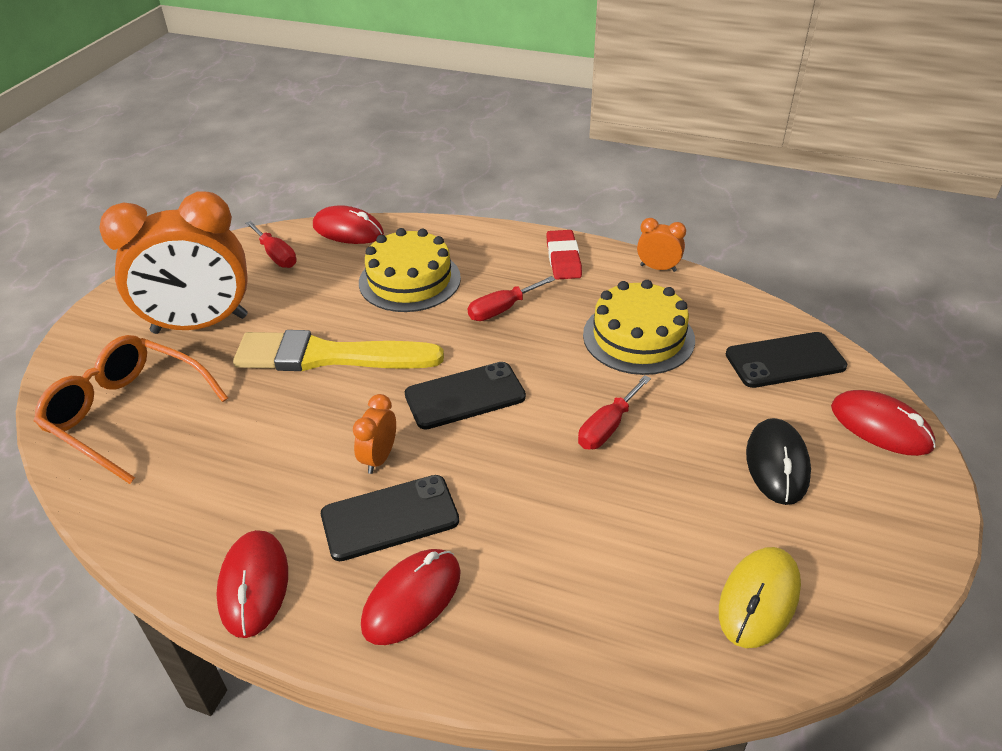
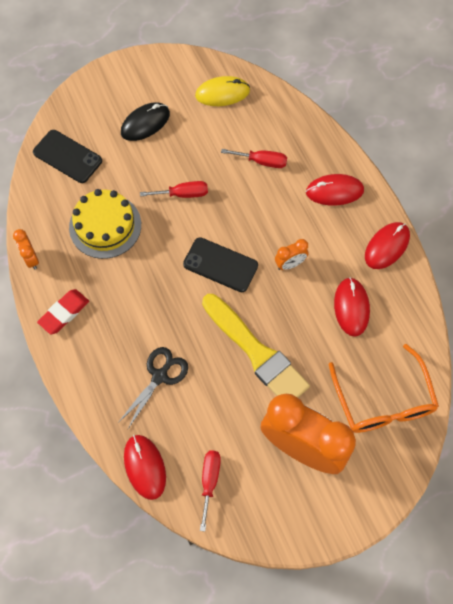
camera: 135 degrees left, 25 degrees up
black phone [321,475,459,561] -> none
yellow cake [359,228,461,312] -> black scissors [118,347,188,430]
red screwdriver [468,276,555,321] -> red screwdriver moved to [221,149,287,168]
red mouse [831,390,936,456] -> red mouse moved to [334,277,370,337]

